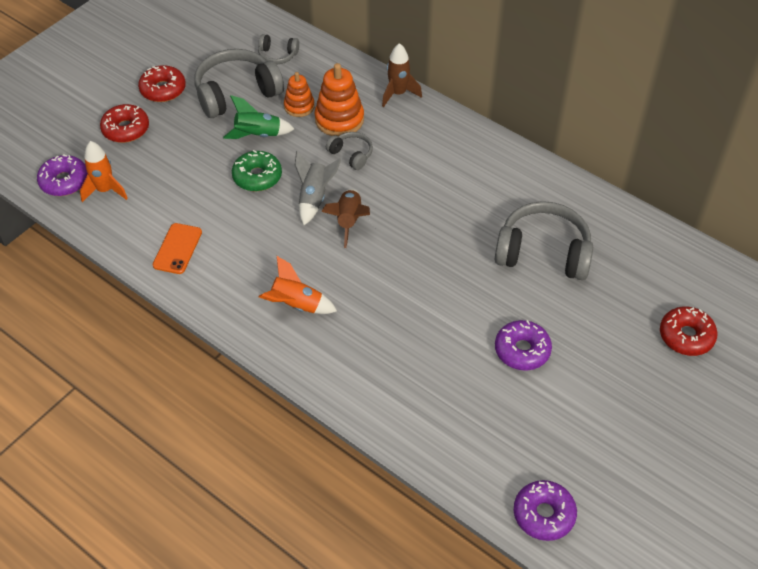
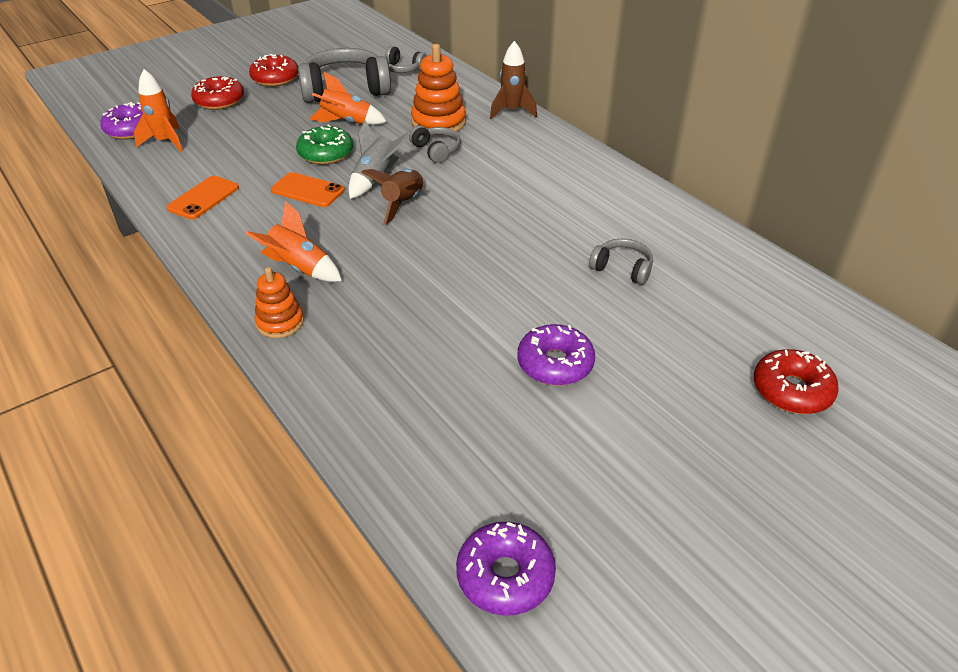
camera: 15 degrees right, 10 degrees down
green rocket [223,95,294,139] -> orange rocket [309,72,387,125]
orange stacking toy [284,72,315,117] -> orange stacking toy moved to [254,267,304,338]
grey headphones [495,201,593,280] -> grey headphones [589,239,653,285], size x0.49
none -> orange phone [271,172,344,207]

